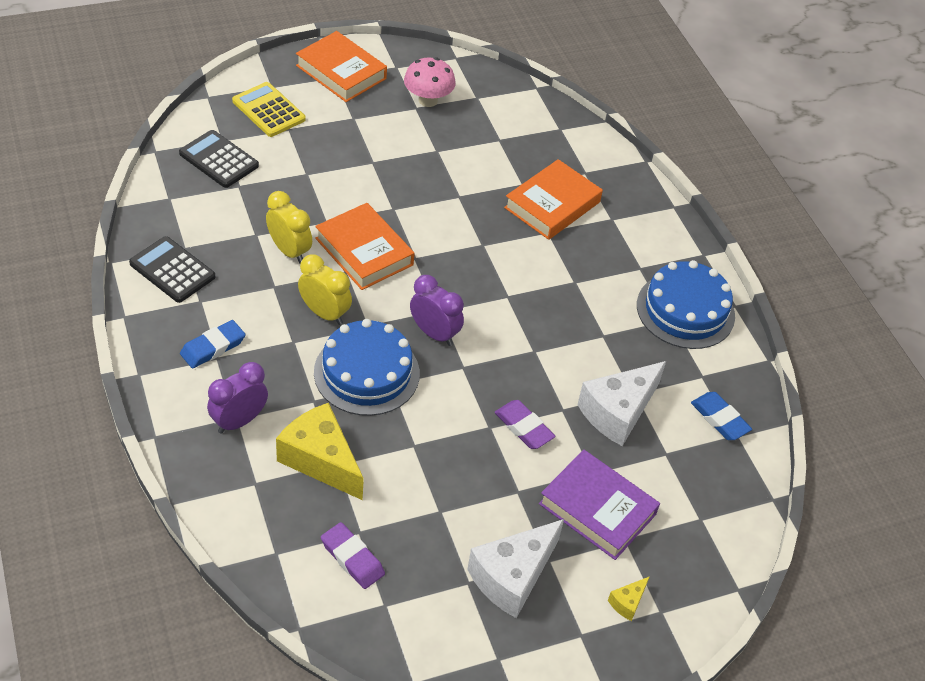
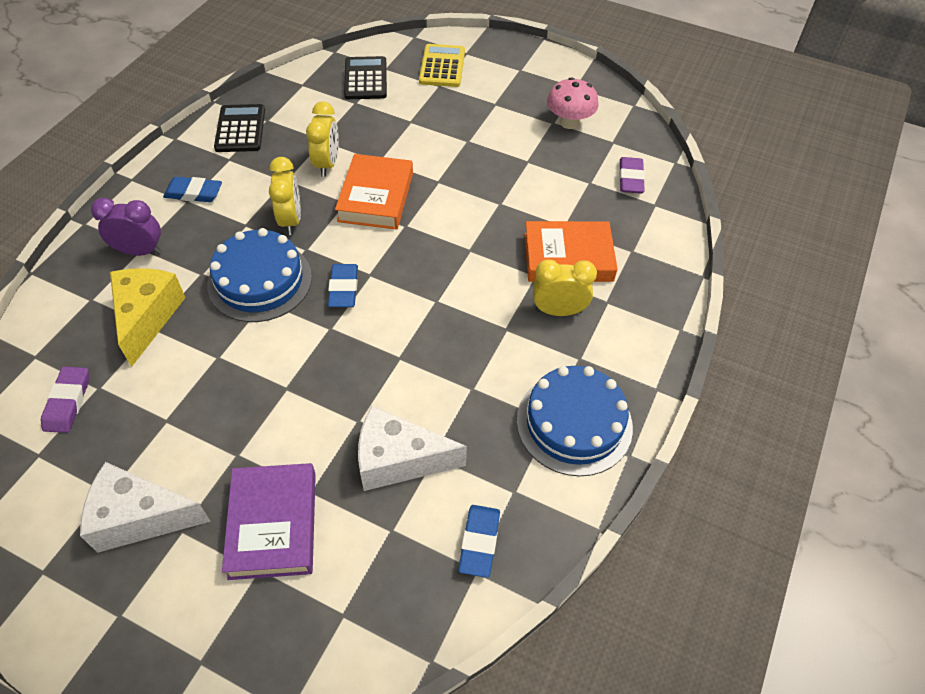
camera: 50 degrees right, 5 degrees up
orange book [296,31,387,102] -> none
purple clock [410,275,464,346] -> blue eraser [328,264,358,307]
purple eraser [495,400,555,449] -> purple eraser moved to [619,157,645,194]
yellow cheese [608,576,650,621] -> none
none -> yellow clock [533,259,597,316]

